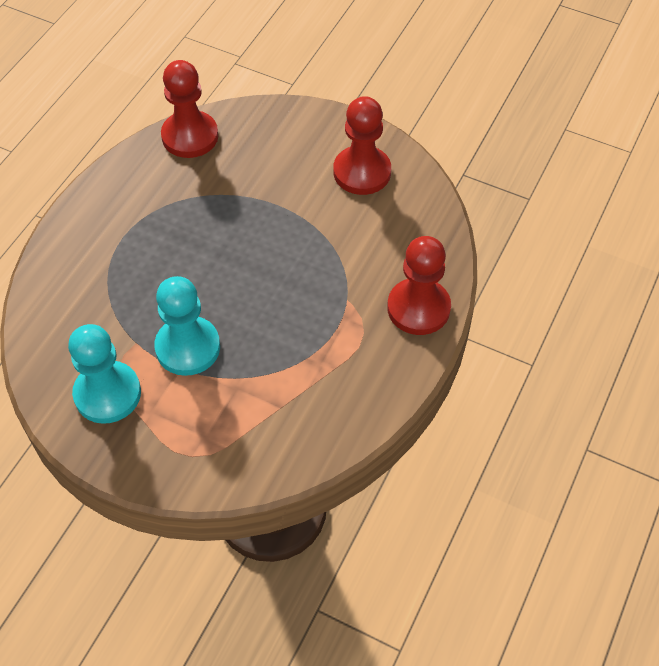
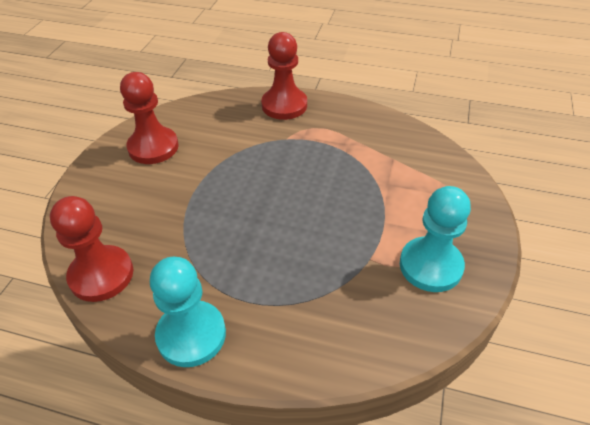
camera: 100 degrees left, 10 degrees down
turquoise pawn [154,276,220,376] -> turquoise pawn moved to [150,257,226,367]

